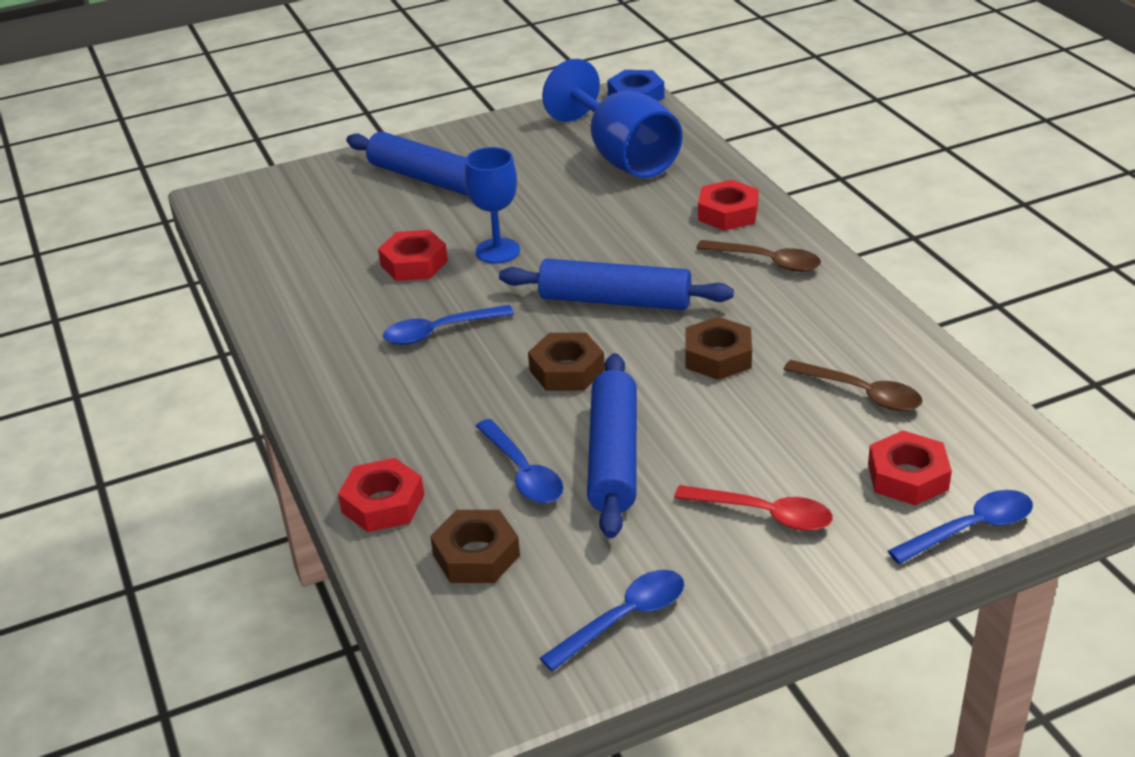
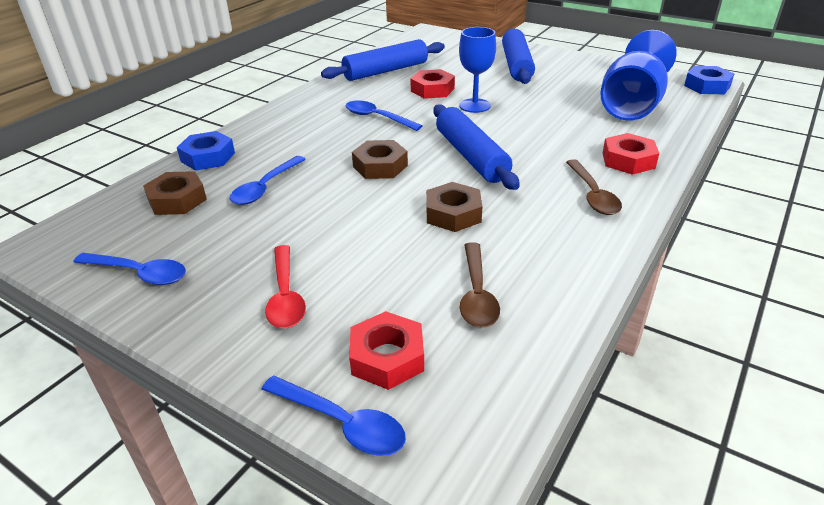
camera: 55 degrees right, 0 degrees up
red nut [338,458,424,532] -> blue nut [177,131,235,171]
blue rolling pin [587,353,637,538] -> blue rolling pin moved to [321,39,445,81]

